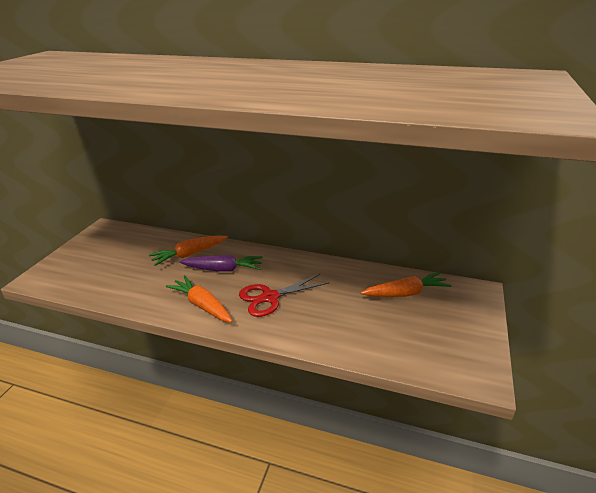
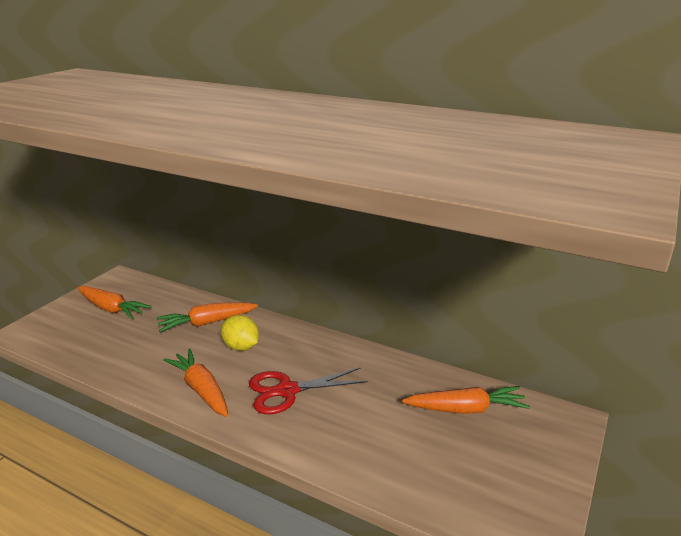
camera: 10 degrees right, 5 degrees down
purple carrot [179,255,263,272] -> yellow lemon [221,315,259,351]
none -> orange carrot [77,286,151,319]

